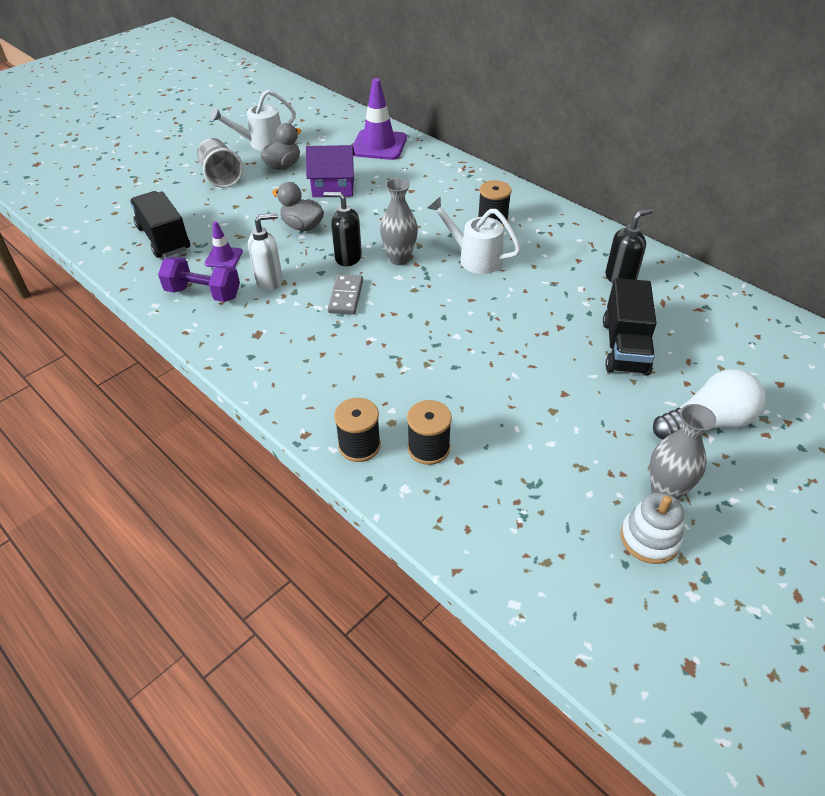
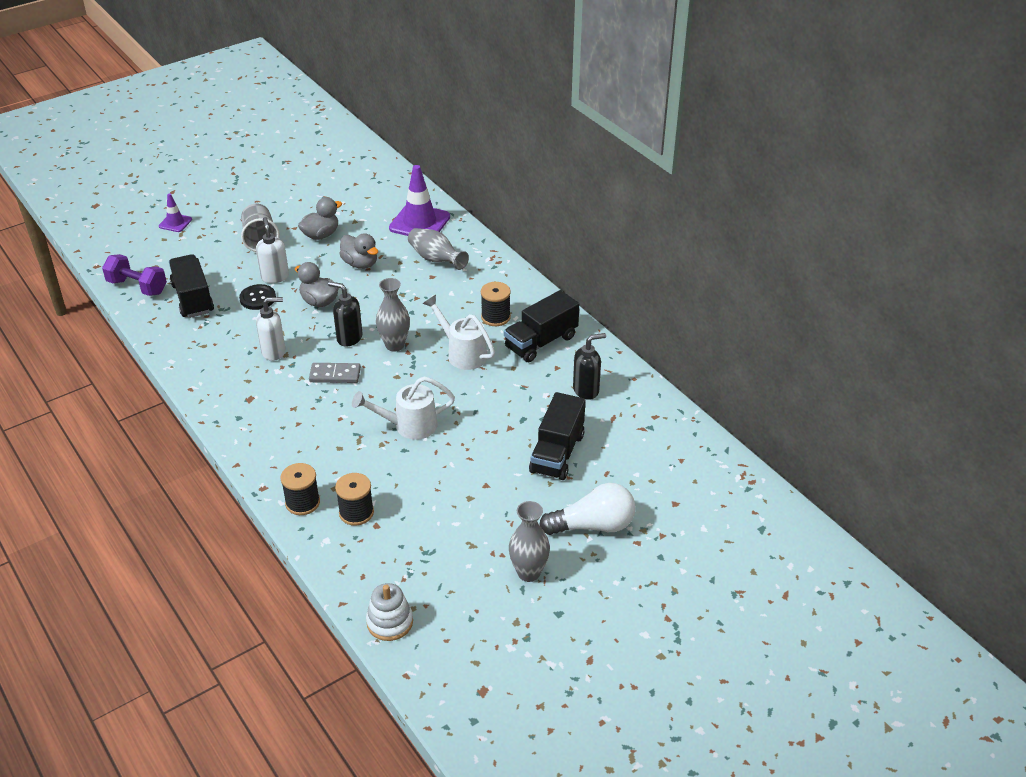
camera: 10 degrees right, 5 degrees down
purple dumbbell [158,257,240,302] -> purple dumbbell moved to [102,254,167,296]
purple traffic cone [205,221,243,267] -> purple traffic cone moved to [159,193,192,232]
white watering can [210,90,296,151] -> white watering can moved to [352,376,455,440]
purple house [306,145,355,197] -> grey duck [339,233,378,269]
grey domino [328,274,363,315] -> grey domino turned 75 degrees clockwise [309,363,361,383]
white stacking toy [620,492,684,564] -> white stacking toy moved to [366,583,413,641]
none -> black button [239,284,276,310]
none -> white soap dispenser [256,217,289,283]
none -> grey vase [408,228,469,270]
none -> black truck [504,290,579,362]

